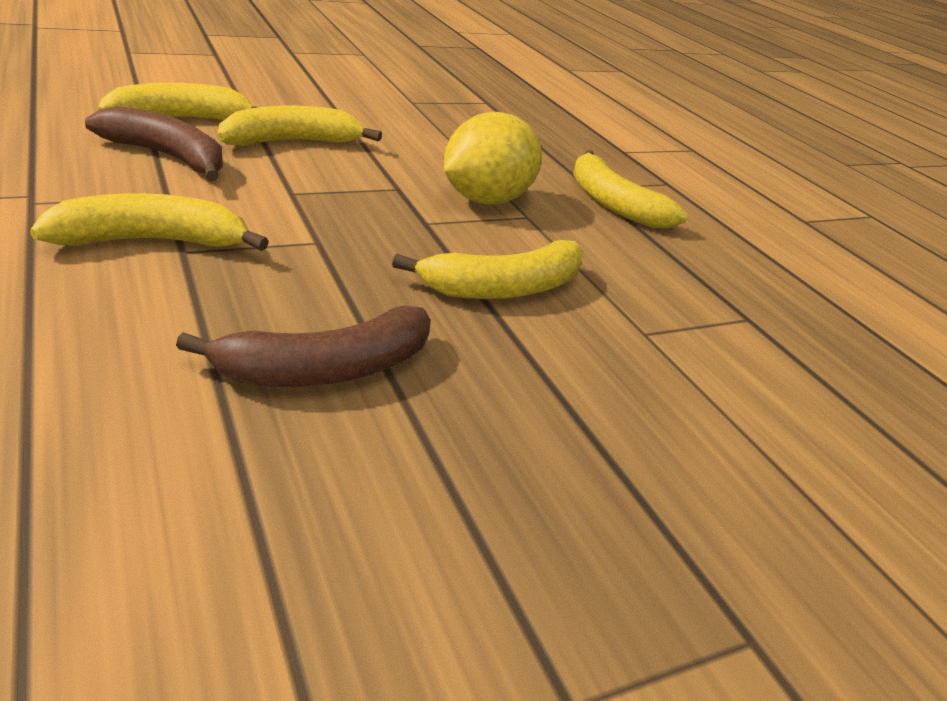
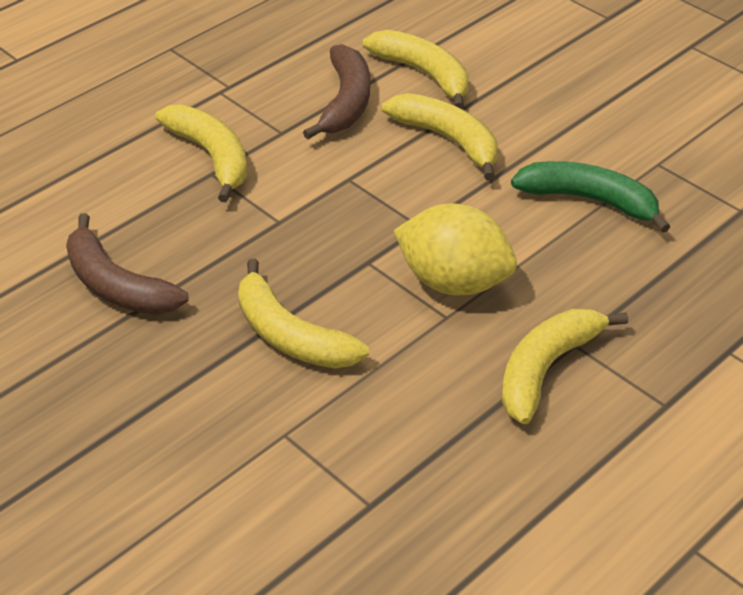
camera: 75 degrees right, 10 degrees up
none -> green banana [511,161,670,233]

